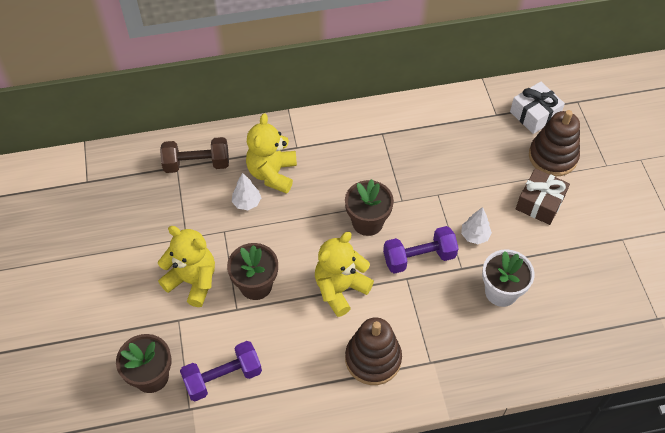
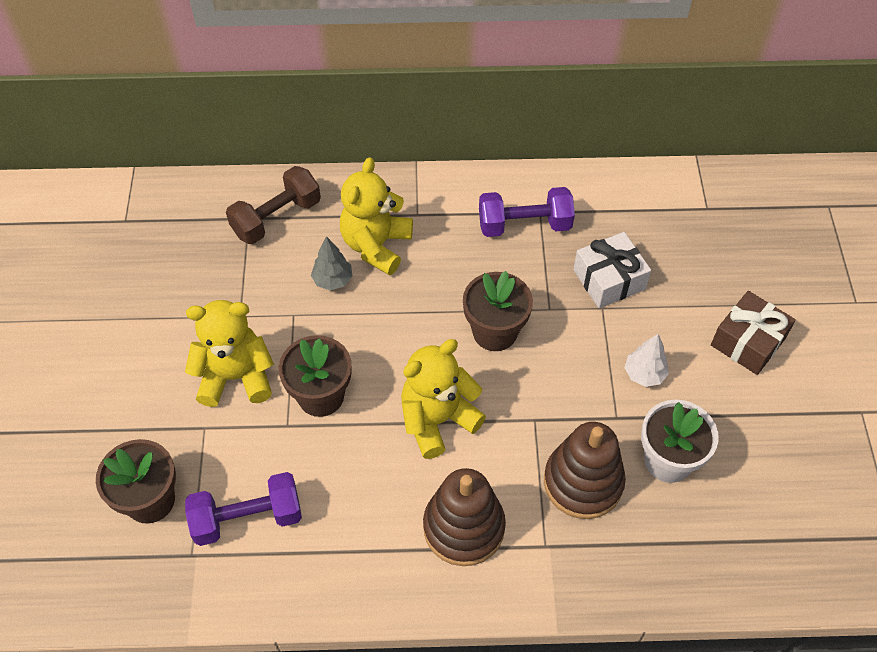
camera: 10 degrees right, 0 degrees up
yellow teddy bear [158,226,215,307] -> yellow teddy bear turned 45 degrees counterclockwise [185,300,274,407]
brown dumbbell [160,137,229,173] -> brown dumbbell turned 45 degrees counterclockwise [226,166,321,244]
white tree [232,173,261,210] -> grey tree [311,236,353,290]
purple dumbbell [383,226,459,274] -> purple dumbbell moved to [479,187,575,237]
white gift [510,82,565,134] -> white gift moved to [573,232,651,308]
brown stacking toy [529,110,580,176] -> brown stacking toy moved to [544,422,626,519]

